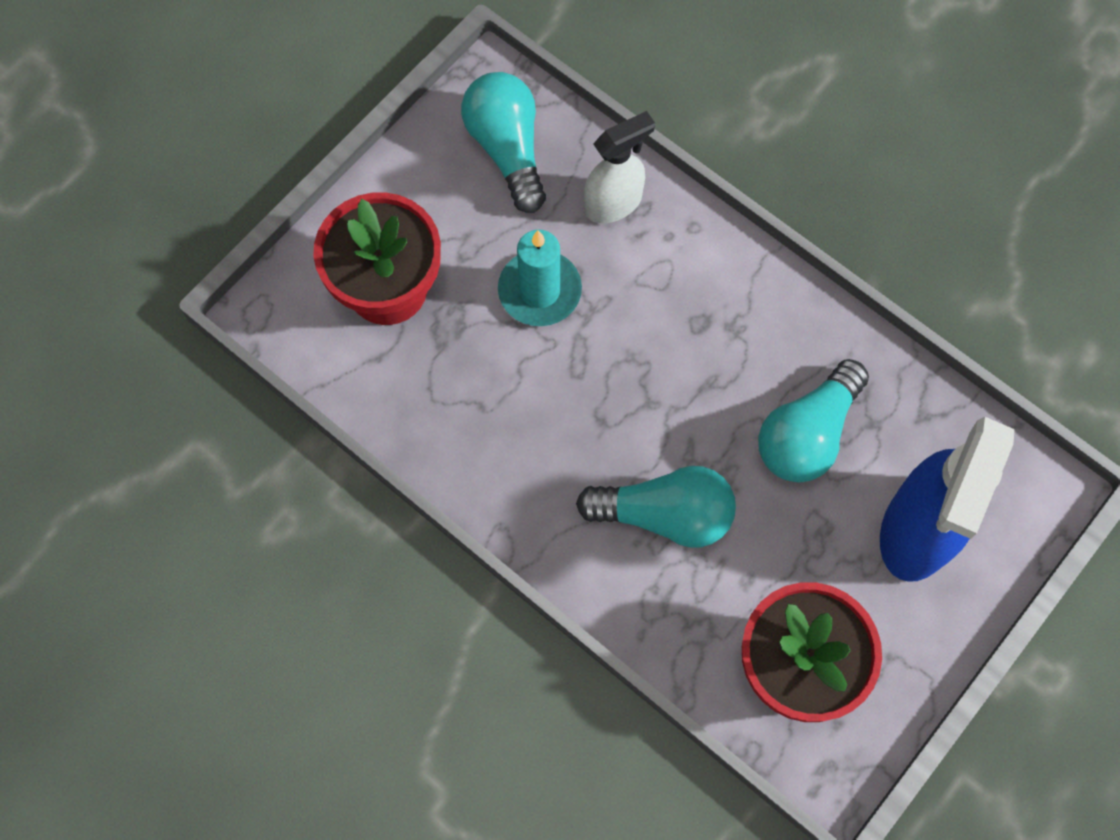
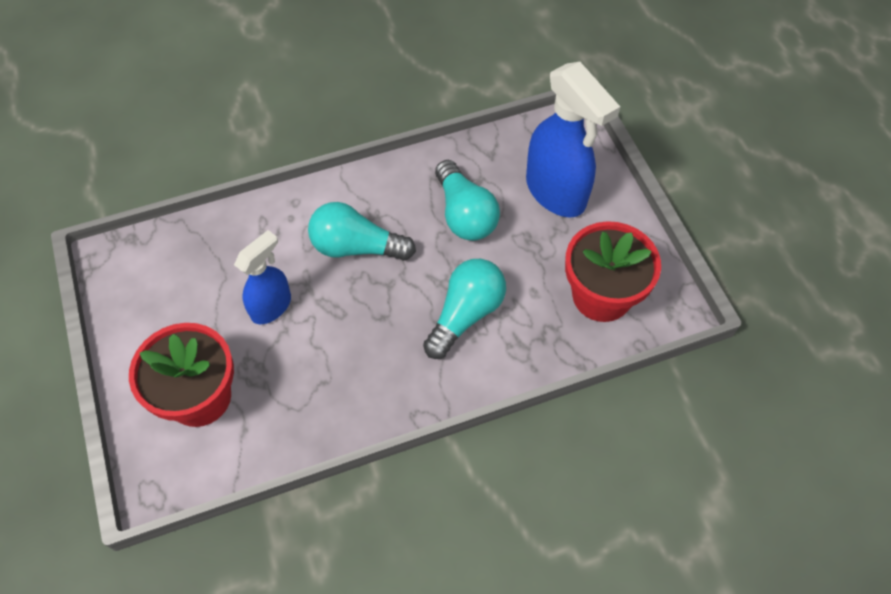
camera: 60 degrees left, 10 degrees down
turquoise light bulb [461,72,546,213] -> turquoise light bulb moved to [308,202,416,261]
turquoise candle [498,229,582,326] -> blue spray bottle [234,230,291,324]
white spray bottle [584,111,655,223] -> none

